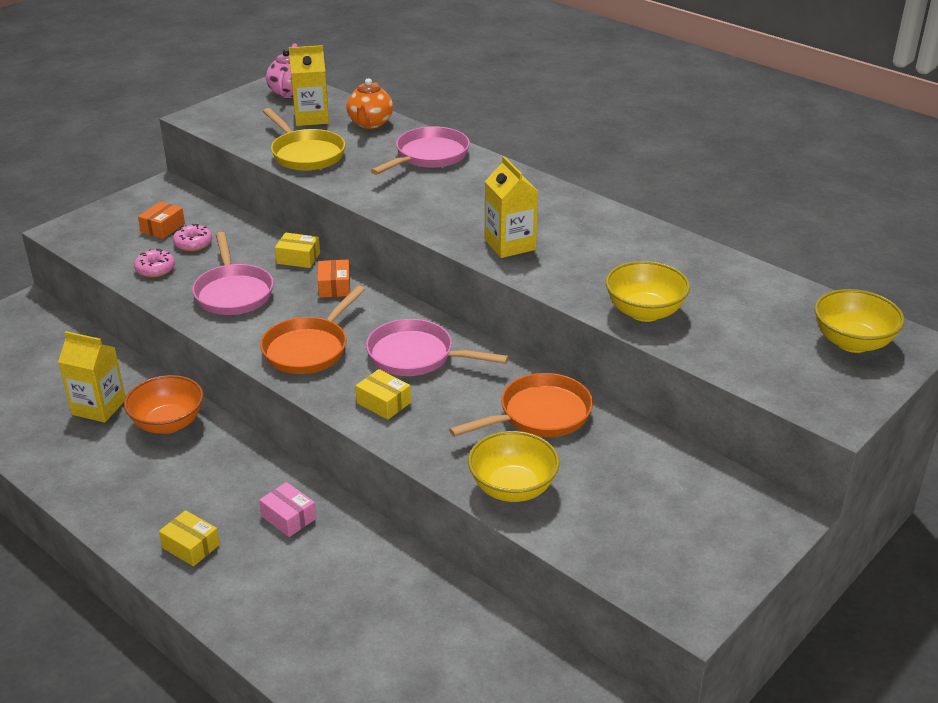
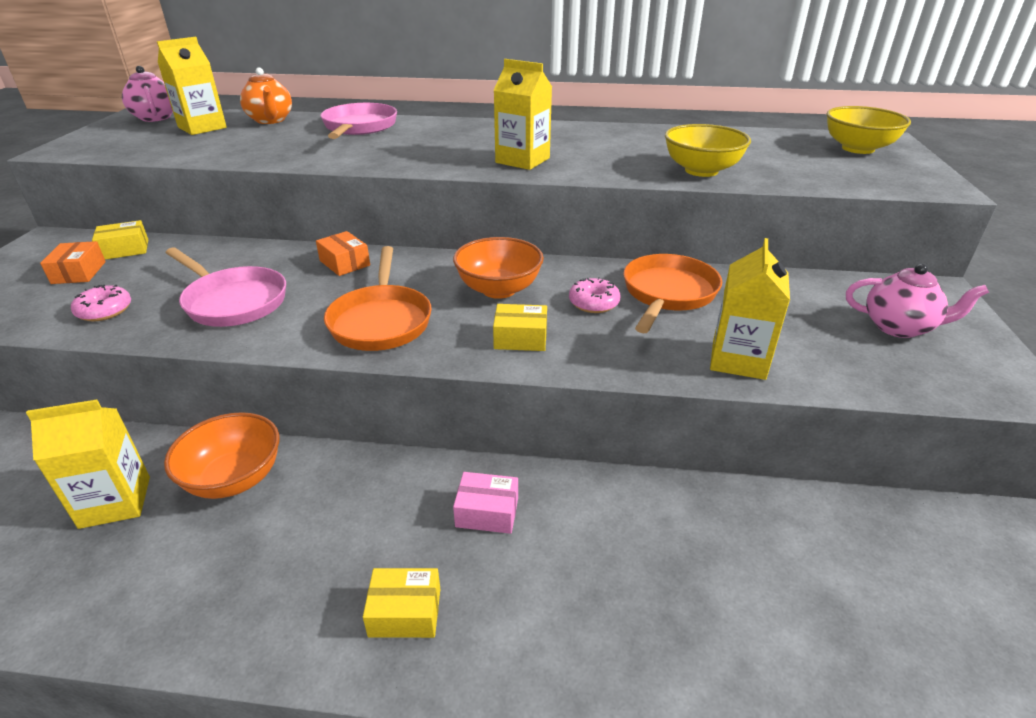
camera: 35 degrees left, 0 degrees up
pink donut [173,224,212,251] -> pink donut moved to [569,277,621,313]
yellow pan [263,108,345,171] -> none
yellow box [275,233,320,268] -> yellow box moved to [92,220,148,260]
pink pan [366,319,509,376] -> orange bowl [453,237,544,299]
yellow bowl [468,431,560,502] -> yellow carton [710,238,790,380]
none -> pink teapot [846,264,989,338]

